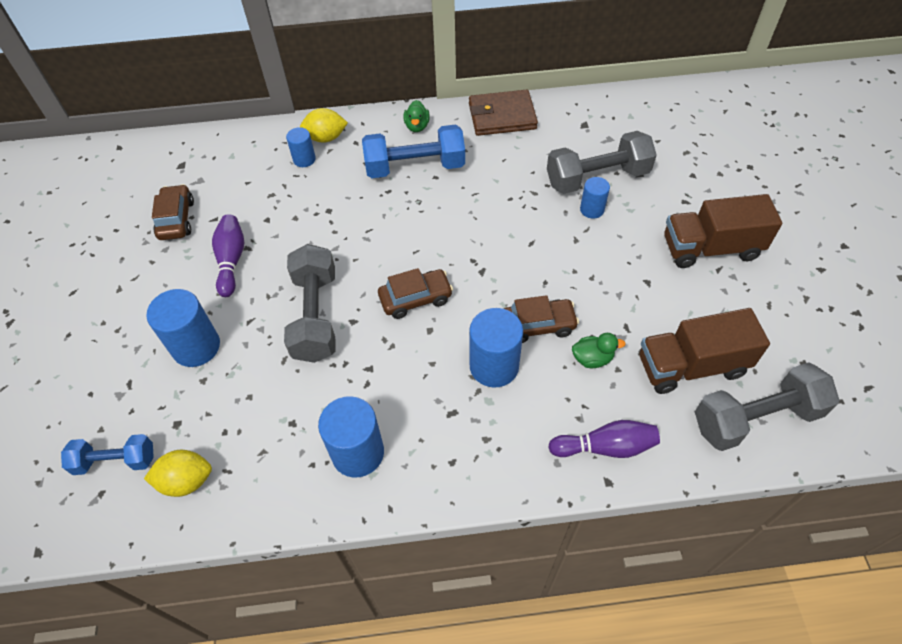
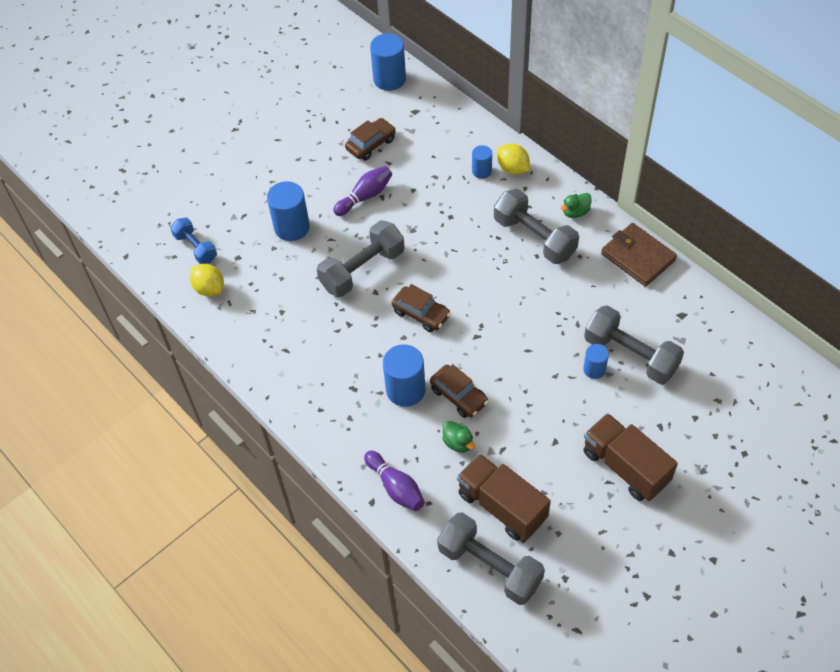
camera: 55 degrees right, 0 degrees up
blue cylinder [318,396,384,478] -> blue cylinder moved to [370,33,406,91]
blue dumbbell [362,124,465,178] -> grey dumbbell [494,189,579,264]

